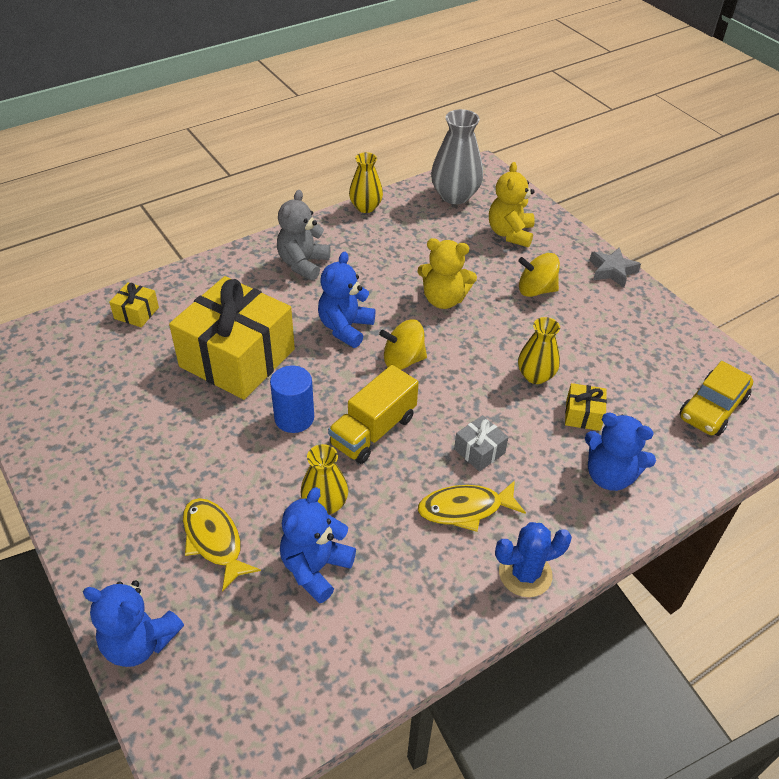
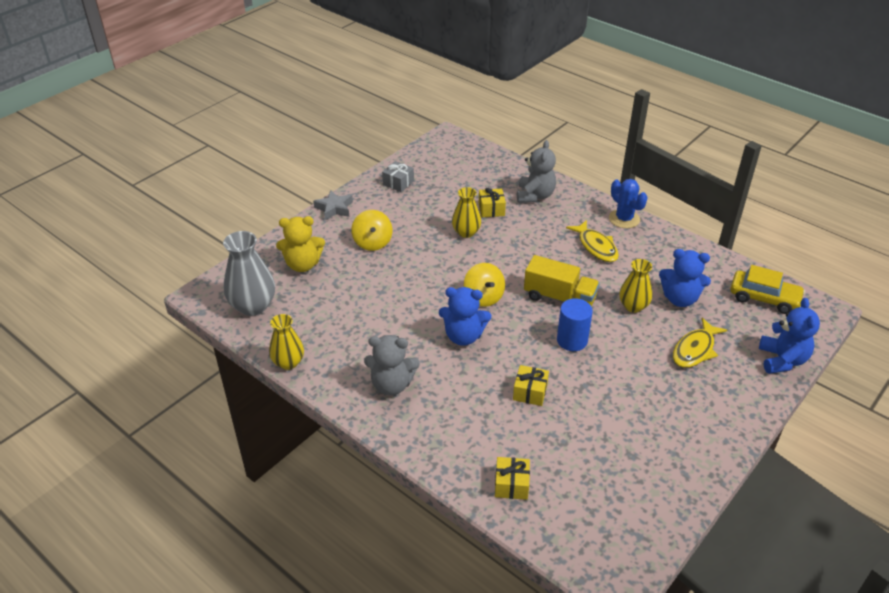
camera: 105 degrees left, 5 degrees down
yellow gift [169,276,295,400] -> yellow gift [513,365,549,406], size x0.41
yellow teddy bear [417,238,477,309] -> none
grey gift [454,415,509,472] -> grey gift moved to [382,161,414,192]
blue teddy bear [585,412,656,491] -> grey teddy bear [517,140,556,203]
yellow car [680,361,753,436] -> yellow car moved to [730,265,805,314]

